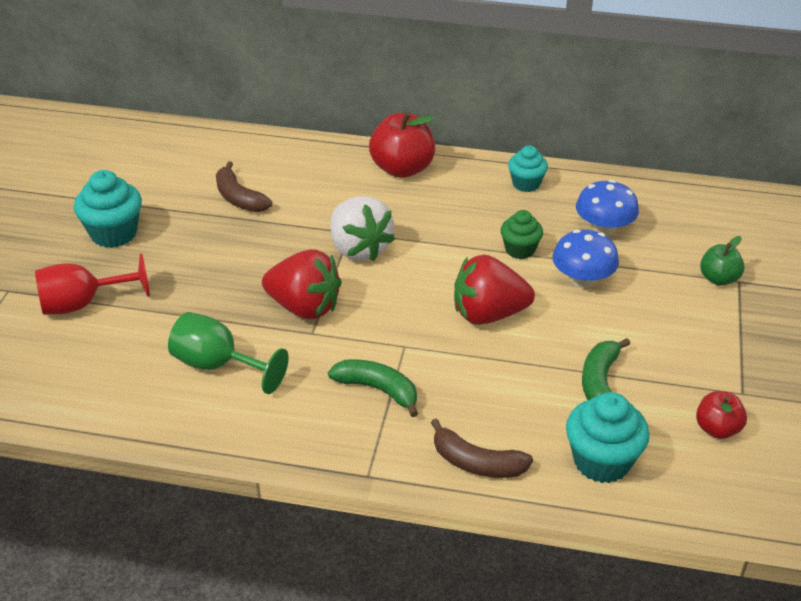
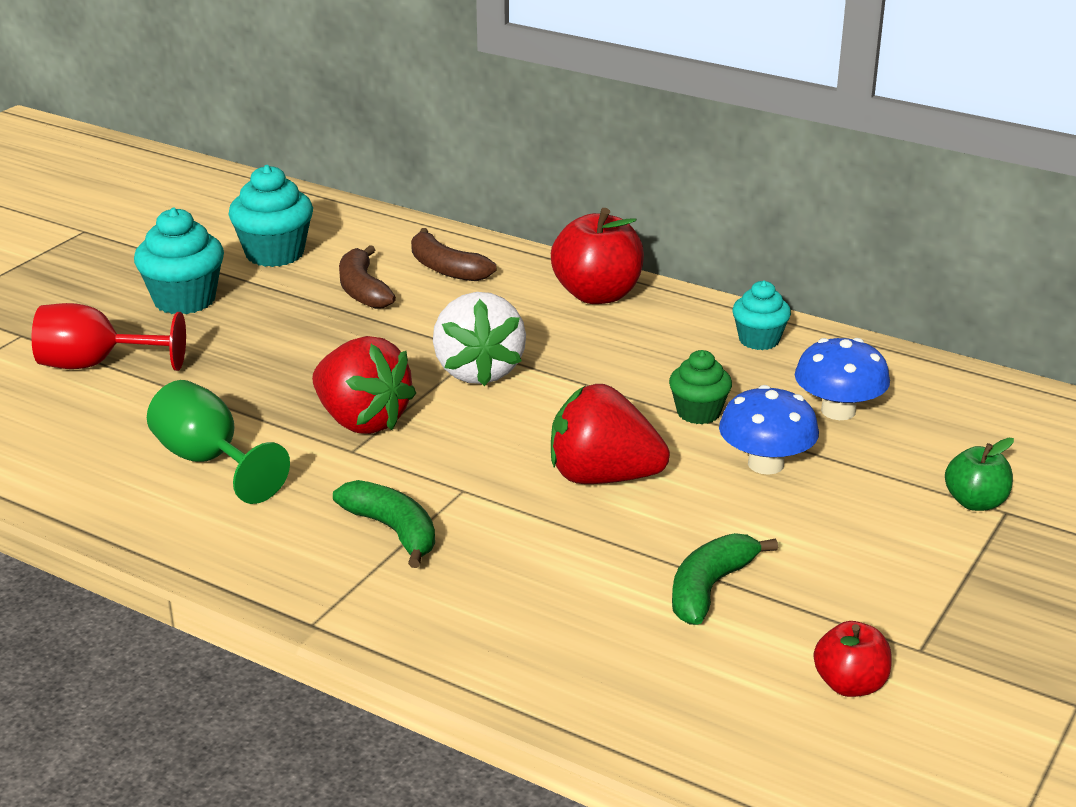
camera: 20 degrees right, 10 degrees down
brown banana [431,418,533,478] -> brown banana moved to [411,228,496,281]
turquoise cupcake [566,392,650,483] -> turquoise cupcake moved to [228,165,313,267]

